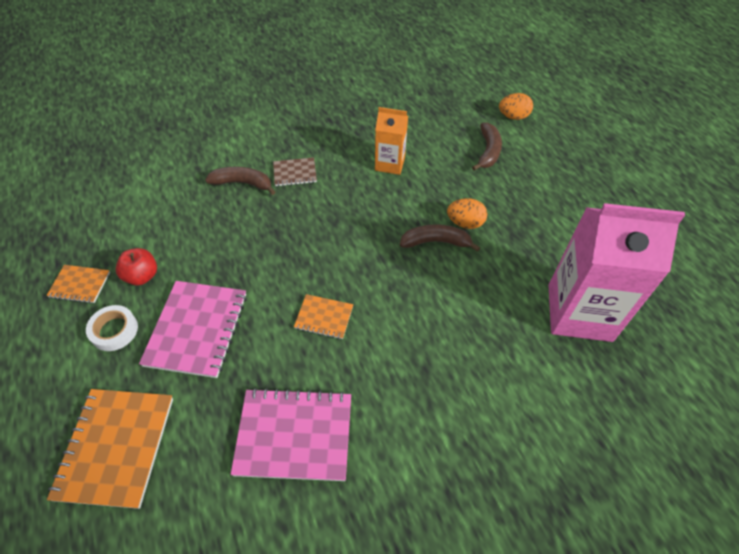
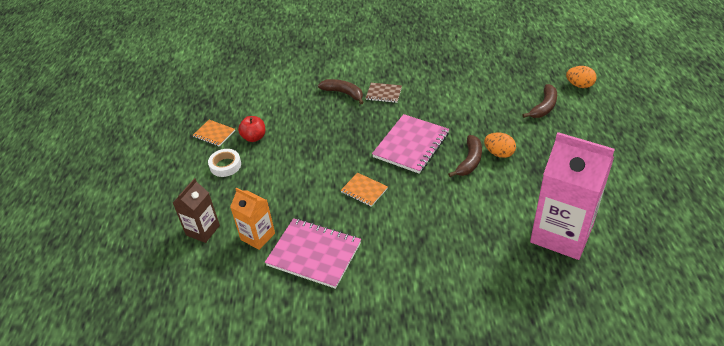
camera: 25 degrees right, 10 degrees down
orange notebook [47,389,173,509] -> brown carton [173,178,220,243]
pink notebook [139,281,247,378] -> pink notebook moved to [372,114,449,174]
orange carton [375,107,408,175] -> orange carton moved to [230,188,275,250]
brown banana [400,224,480,252] -> brown banana turned 90 degrees clockwise [448,135,482,177]

